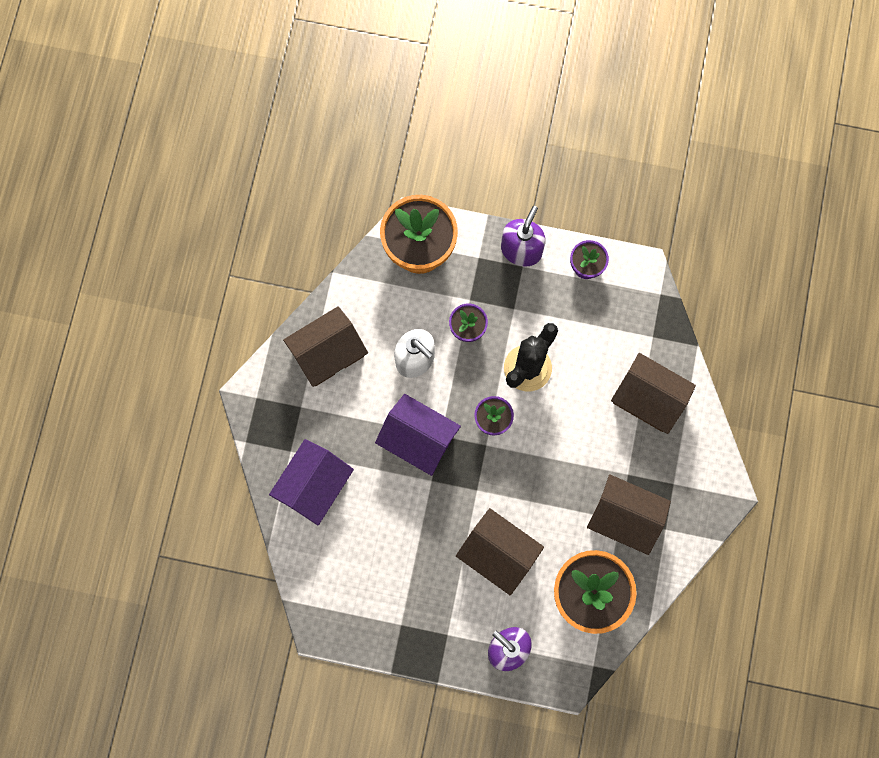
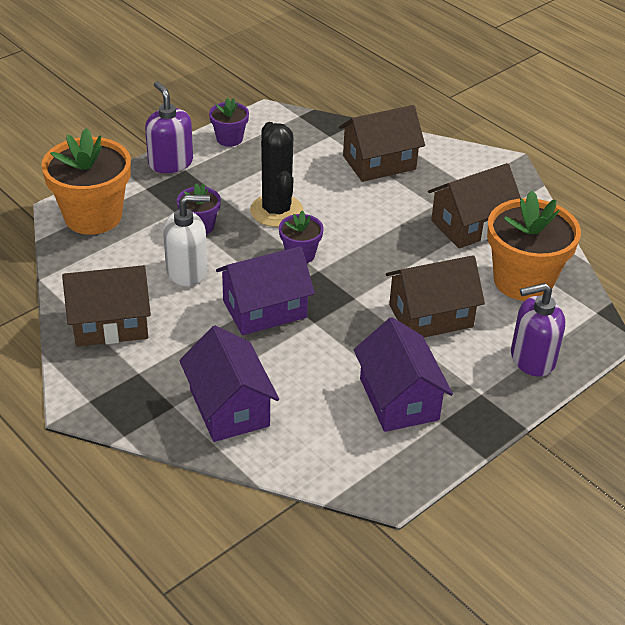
camera: 55 degrees left, 35 degrees down
brown house [283,306,368,387] -> brown house turned 75 degrees clockwise [62,265,151,347]
none -> purple house [354,317,453,432]

